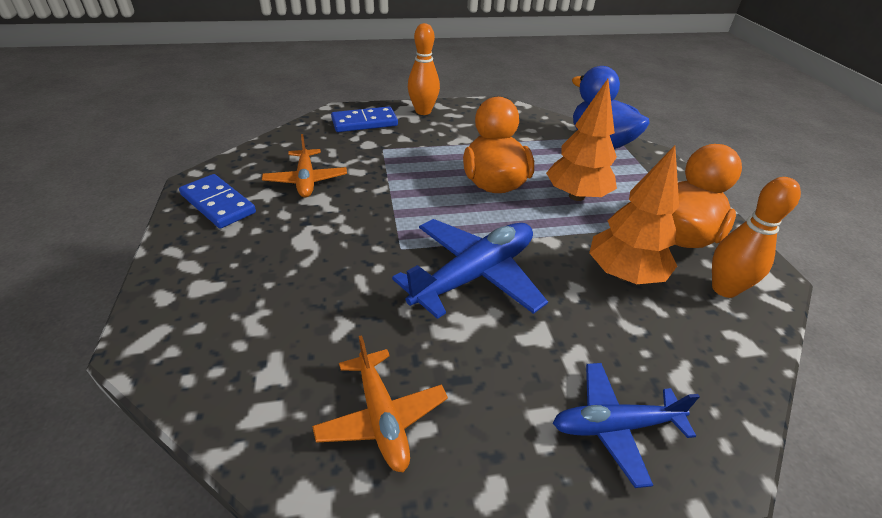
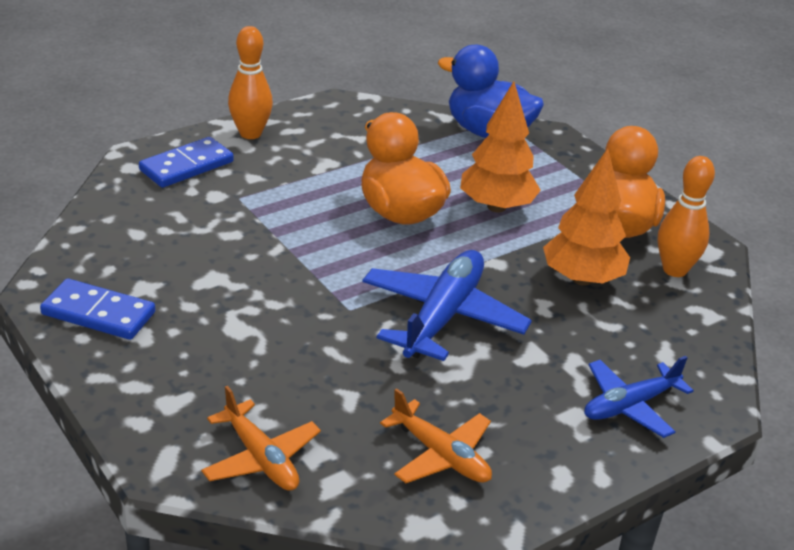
camera: 25 degrees left, 5 degrees down
orange plane [262,134,347,197] -> orange plane moved to [201,386,321,491]

